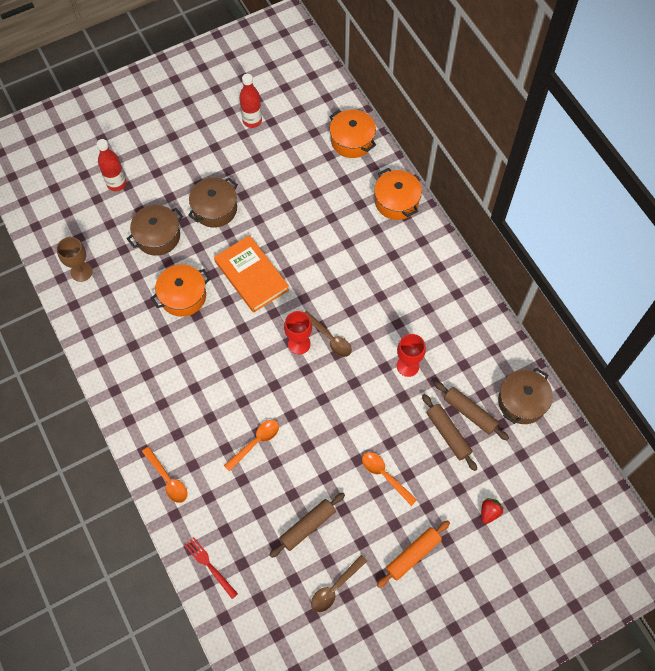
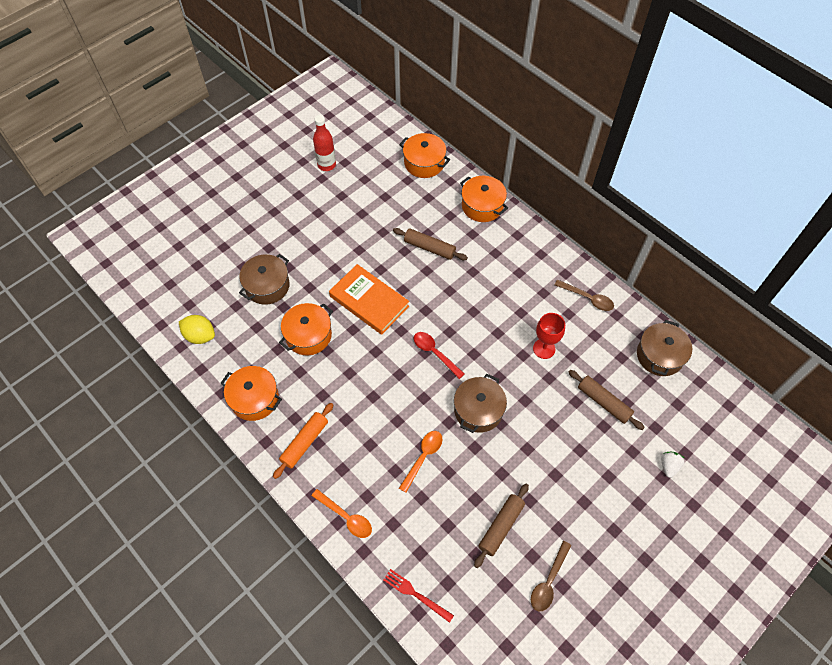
camera: 15 degrees left, 5 degrees down
brown goblet [57,237,93,282] -> yellow lemon [179,315,215,344]
red bottle [97,139,127,191] -> none
brown pot [188,177,238,228] -> brown pot moved to [454,374,507,433]
red goblet [284,311,312,354] -> red spoon [414,332,465,379]
brown spoon [304,311,352,357] -> brown spoon moved to [554,280,614,311]
orange spoon [362,452,417,506] -> none
orange rolling pin [377,520,450,588] -> orange rolling pin moved to [273,403,333,479]
brown rolling pin [434,381,509,440] -> brown rolling pin moved to [393,228,468,260]
red strawberry [481,498,504,524] -> white strawberry [661,452,684,478]
none -> orange pot [221,366,282,421]

